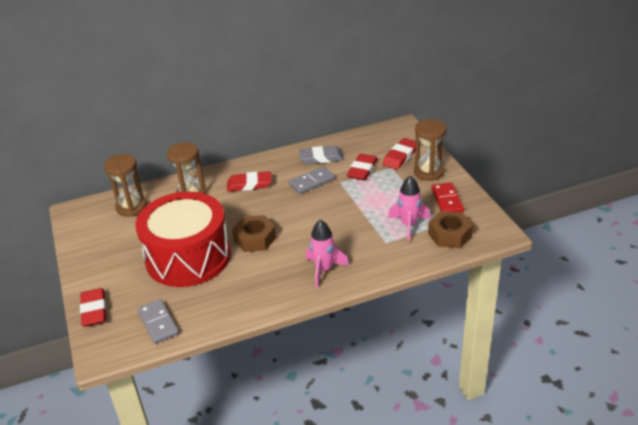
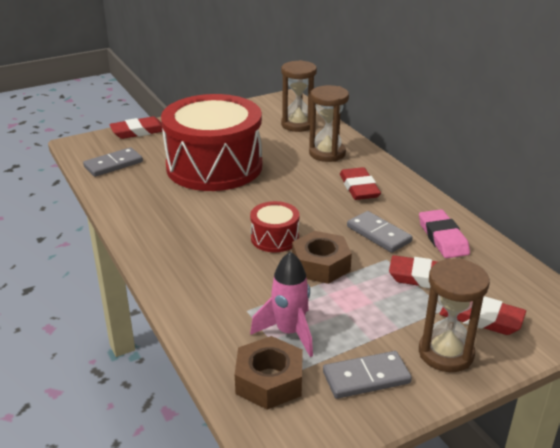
camera: 80 degrees right, 5 degrees down
brown nut [232,215,276,252] -> brown nut moved to [292,231,352,284]
grey eraser [299,146,344,164] -> pink eraser [419,209,470,258]
pink rocket [306,220,349,288] -> none
red domino [431,182,464,212] -> grey domino [323,351,412,399]
none -> red drum [250,201,300,252]

